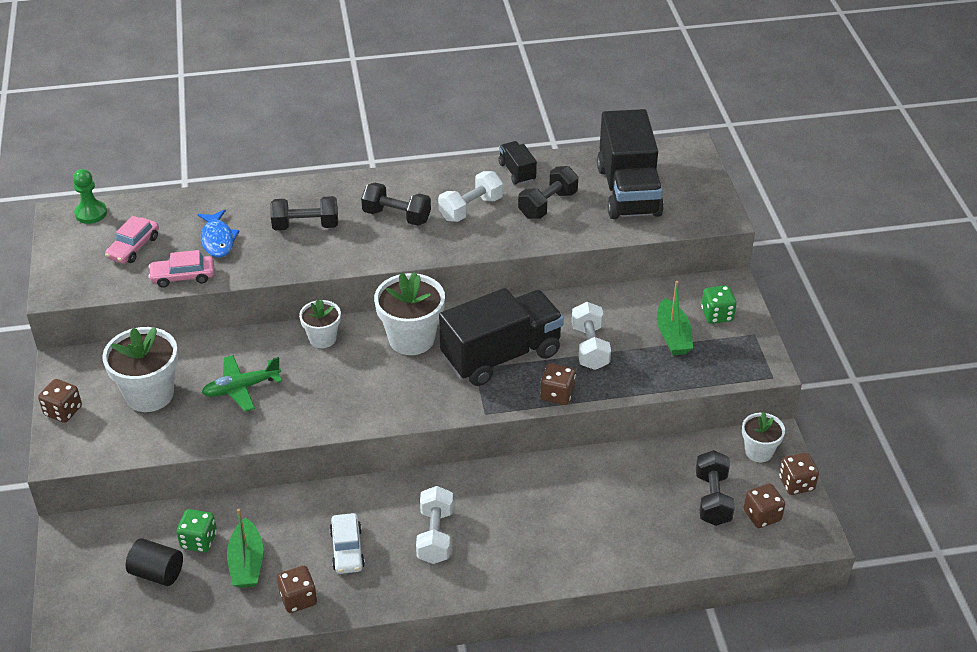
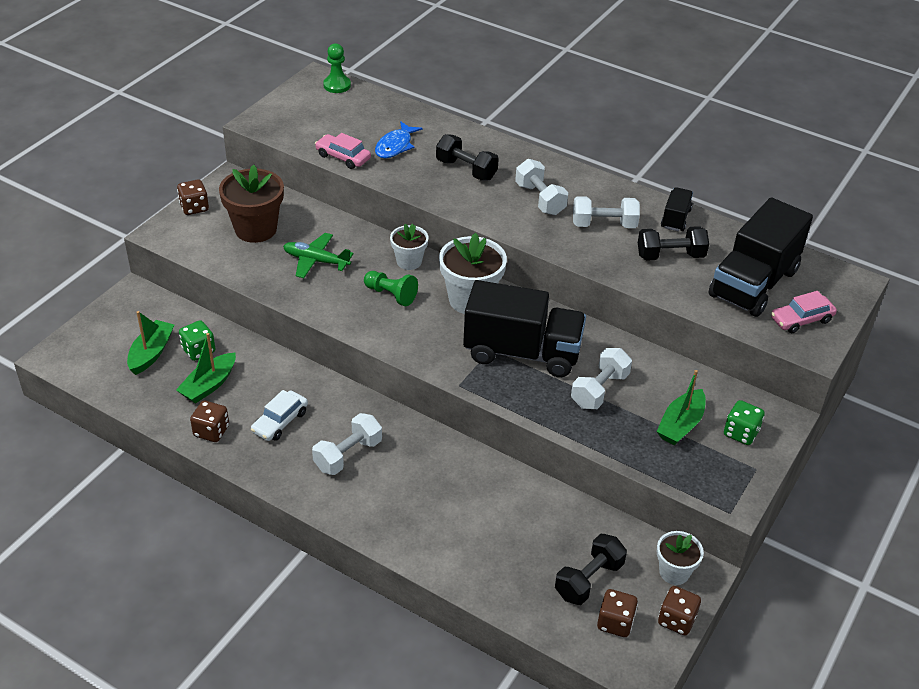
camera: 40 degrees right, 0 degrees up
white flower pot [102,327,178,412] -> brown flower pot [219,165,284,243]
pink car [105,216,159,264] -> pink car moved to [771,291,837,333]
black cylinder [126,538,183,586] -> green boat [127,311,174,375]
black dumbbell [361,182,431,226] -> white dumbbell [515,159,568,215]
brown dice [540,363,576,405] -> none
none -> green pawn [364,271,418,306]

